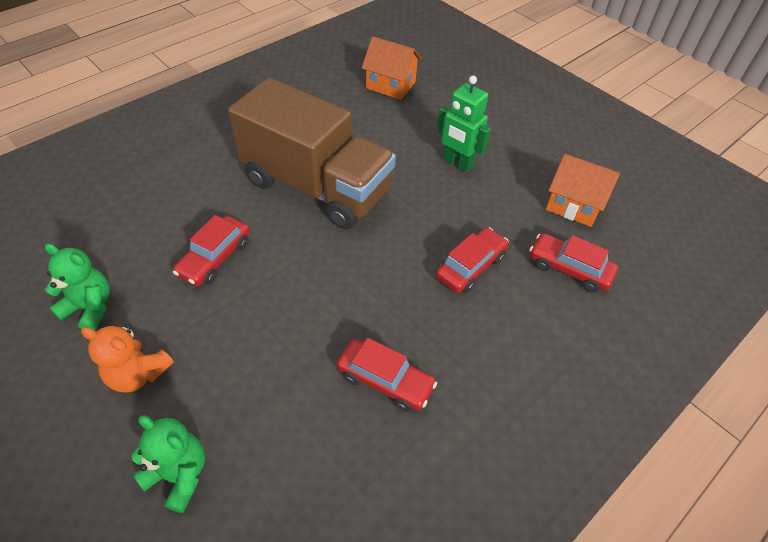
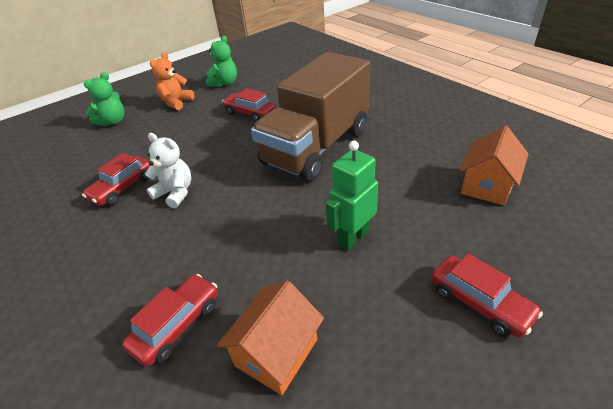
camera: 100 degrees right, 10 degrees down
red car [436,227,509,293] -> red car moved to [431,253,543,338]
none -> white teddy bear [145,133,191,208]

